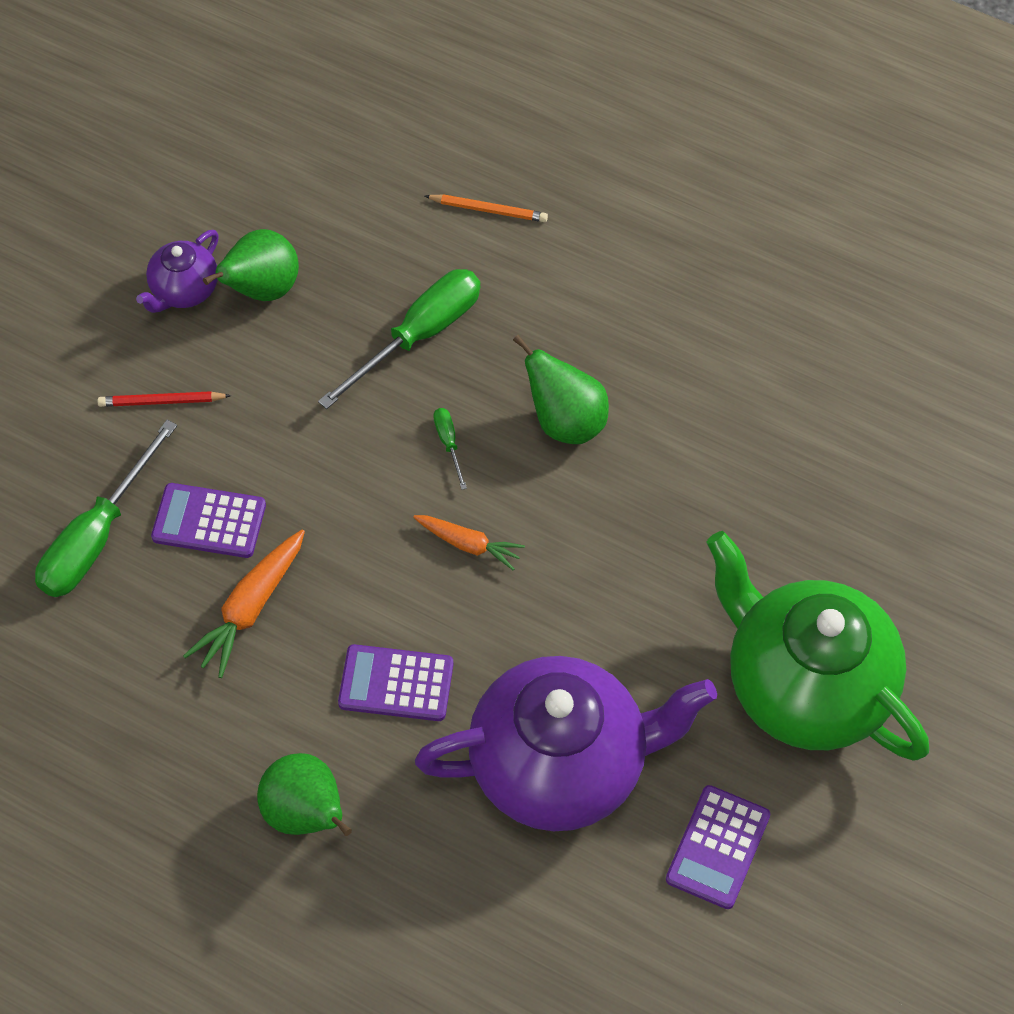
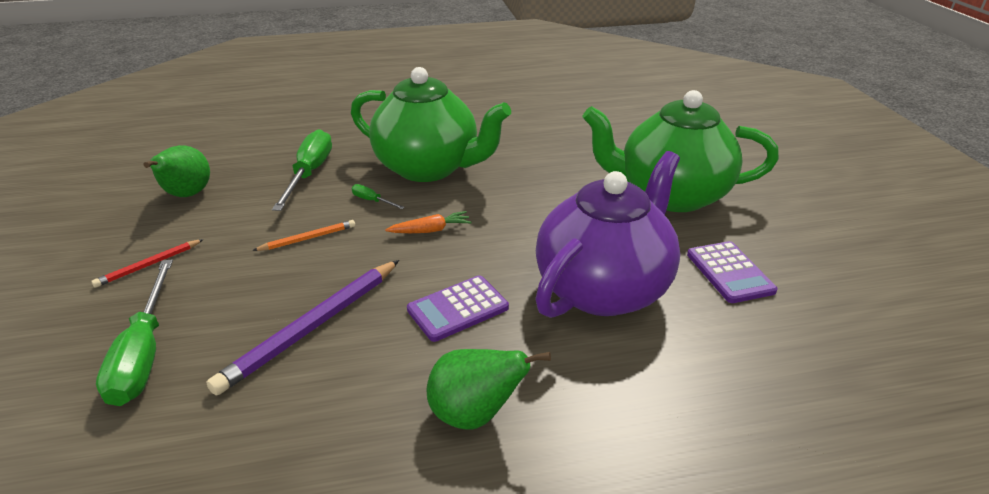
camera: 40 degrees left, 25 degrees down
purple teapot [136,230,219,313] -> none
purple calculator [151,483,266,558] -> none
orange carrot [183,530,305,678] -> purple pencil [206,260,399,396]
orange pencil [425,194,548,222] -> orange pencil moved to [252,220,355,251]
green pear [513,335,609,444] -> green teapot [351,67,511,182]

